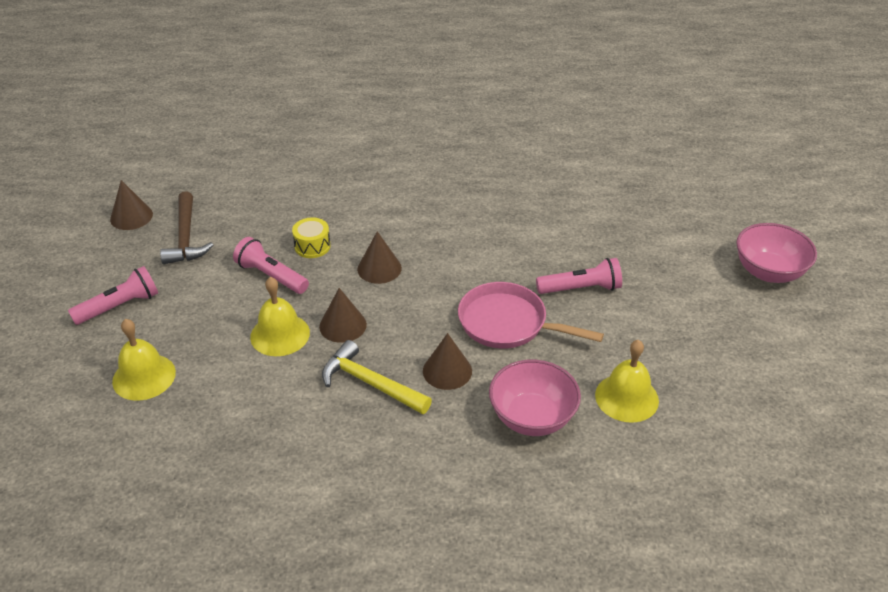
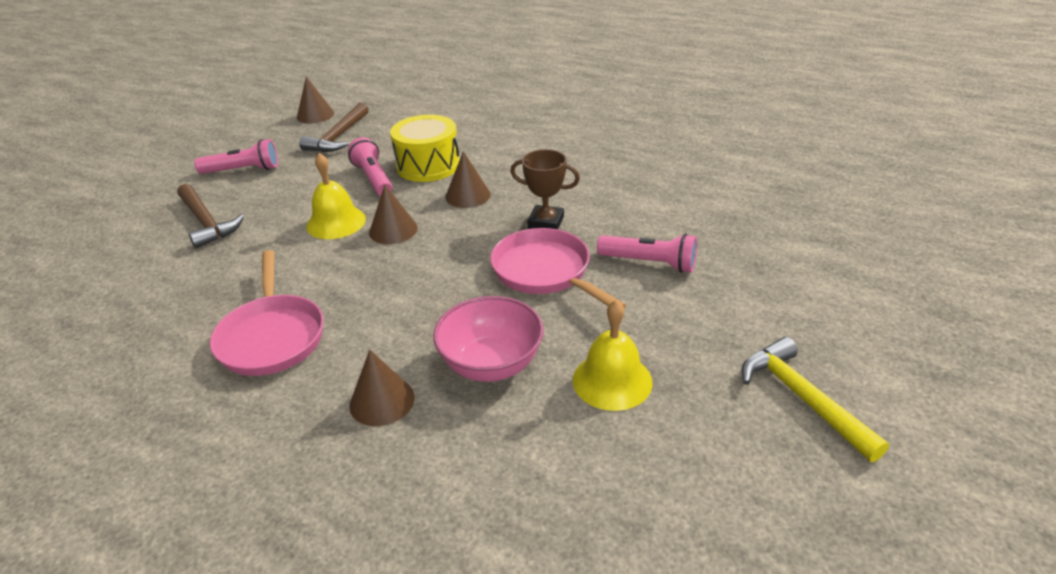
camera: 30 degrees right, 5 degrees down
yellow bell [112,319,176,401] -> brown hammer [177,184,244,249]
yellow drum [292,217,331,258] -> yellow drum [390,115,460,182], size x1.81
yellow hammer [322,340,432,414] -> yellow hammer moved to [741,337,889,462]
brown cone [423,333,472,390] -> brown cone moved to [349,350,414,426]
pink bowl [736,223,817,283] -> none
none -> pink pan [210,250,324,376]
none -> brown trophy [510,149,580,229]

